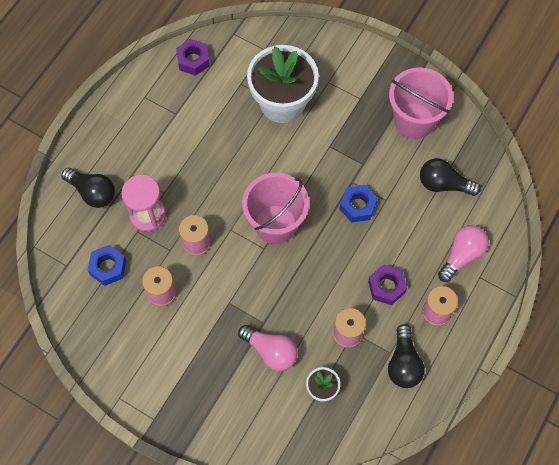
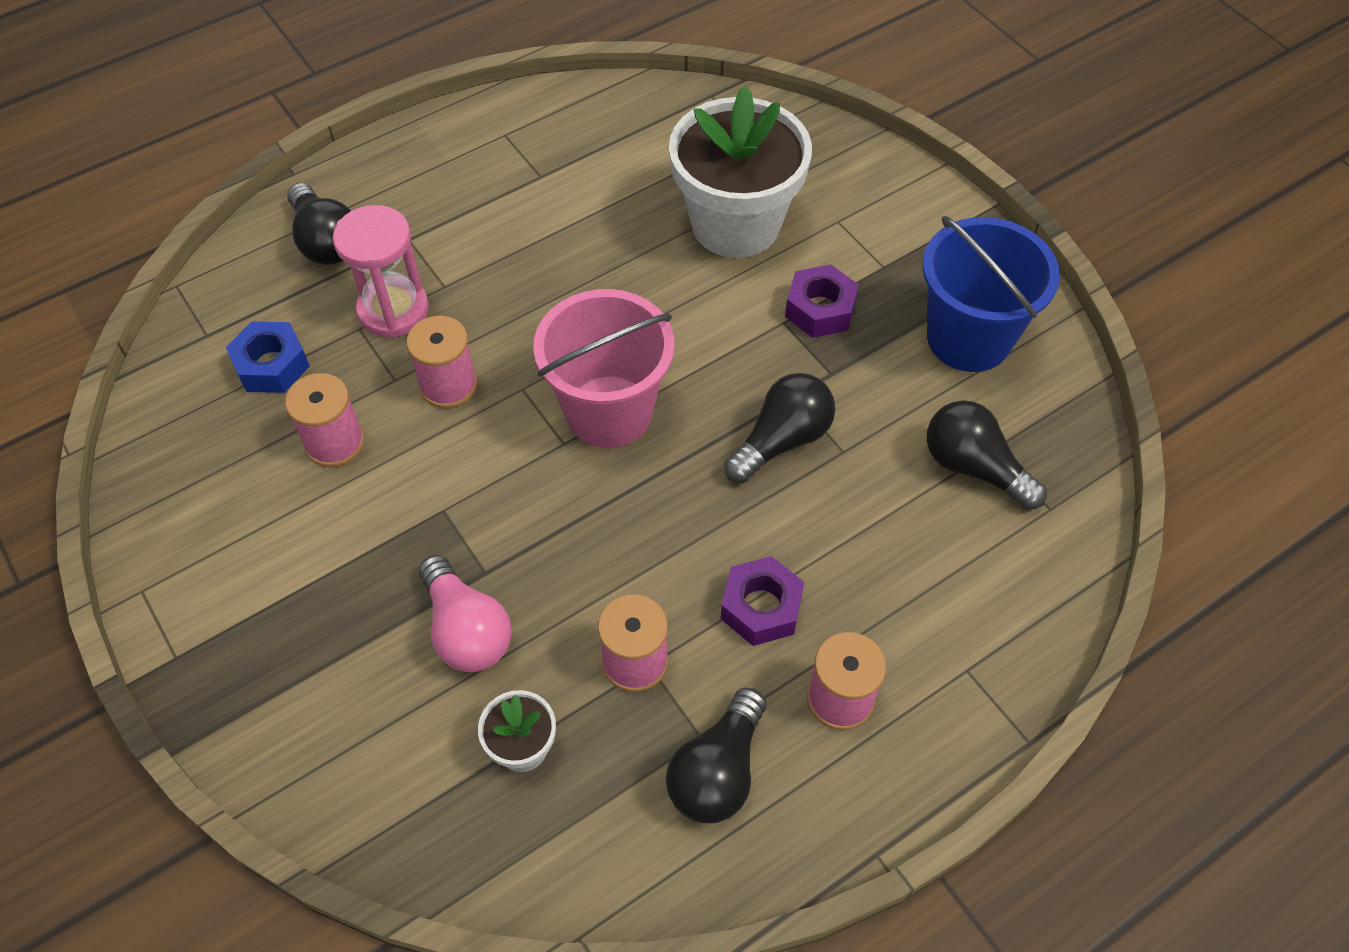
camera: 25 degrees right, 10 degrees down
purple nut [176,39,210,76] -> purple nut moved to [785,264,859,338]
blue nut [339,185,378,223] -> black light bulb [724,373,835,483]
pink bucket [389,67,453,139] -> blue bucket [923,216,1060,372]
pink light bulb [438,225,489,282] -> none

